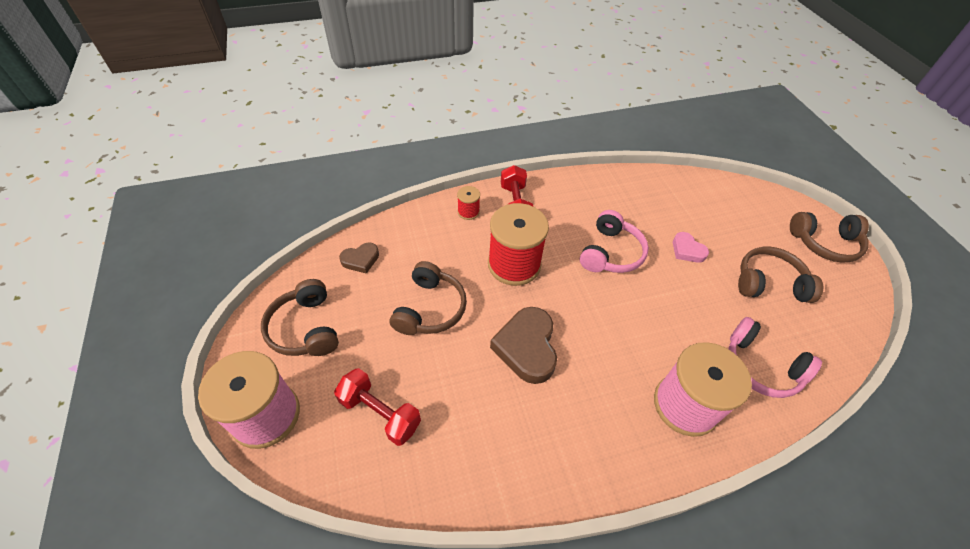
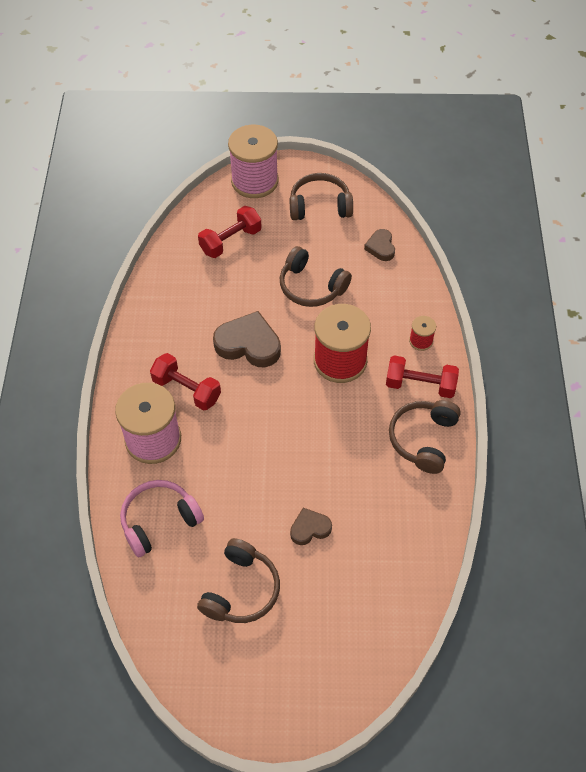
camera: 110 degrees right, 5 degrees up
pink headphones [580,210,649,273] -> none
pink heart [673,232,709,263] -> brown heart [290,508,332,545]
brown headphones [790,212,869,263] -> brown headphones moved to [389,400,461,474]
none -> red dumbbell [150,353,221,411]

